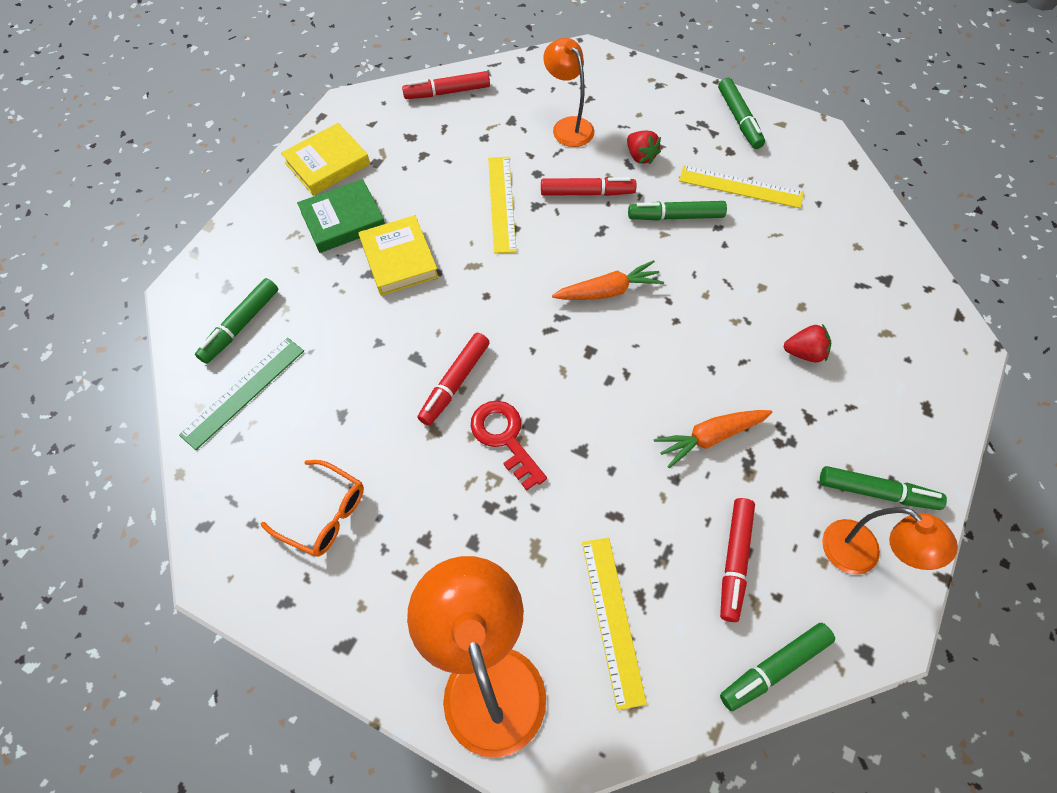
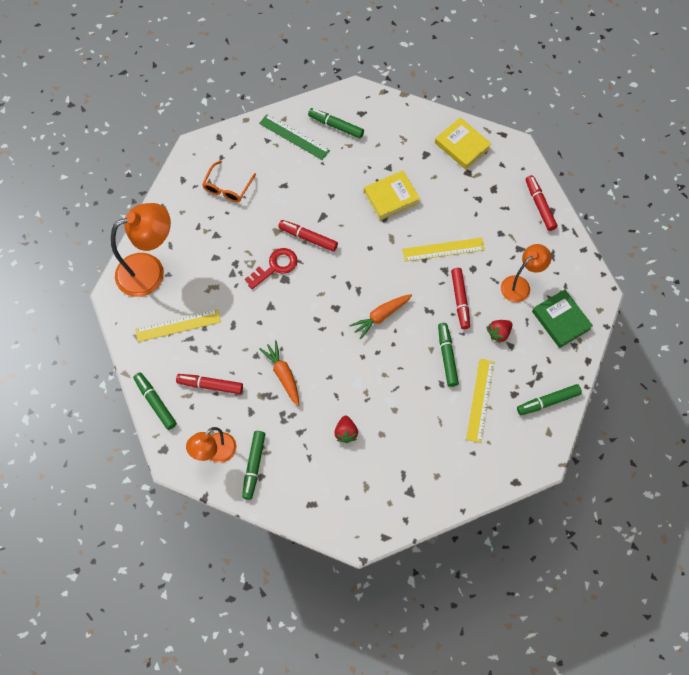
camera: 85 degrees right, 5 degrees up
green book [297,179,385,253] -> green book moved to [532,289,593,348]
orange carrot [552,260,664,300] -> orange carrot turned 75 degrees clockwise [349,294,412,340]

